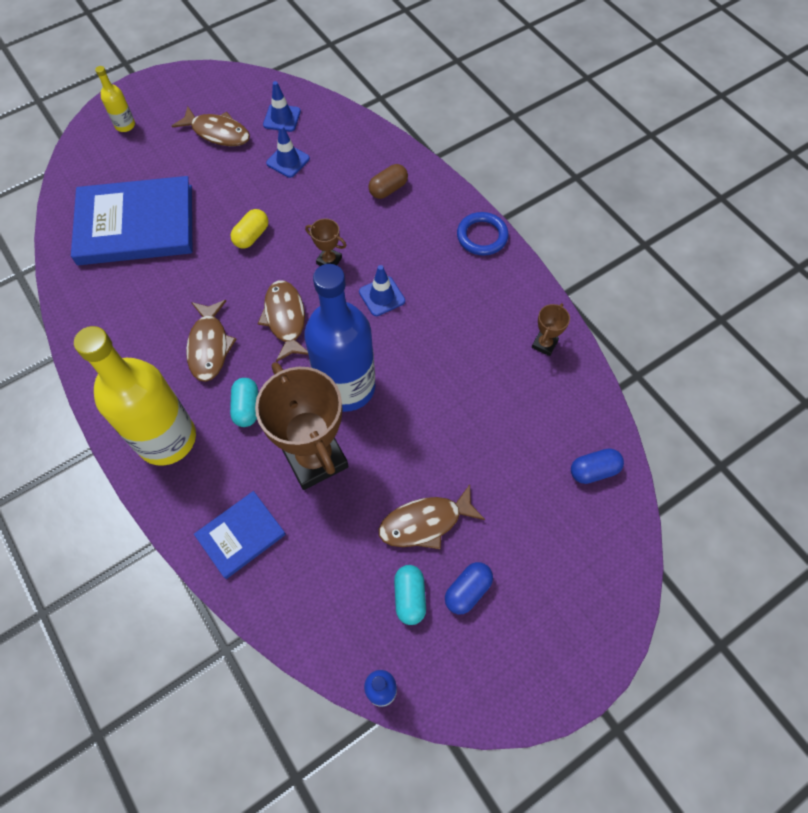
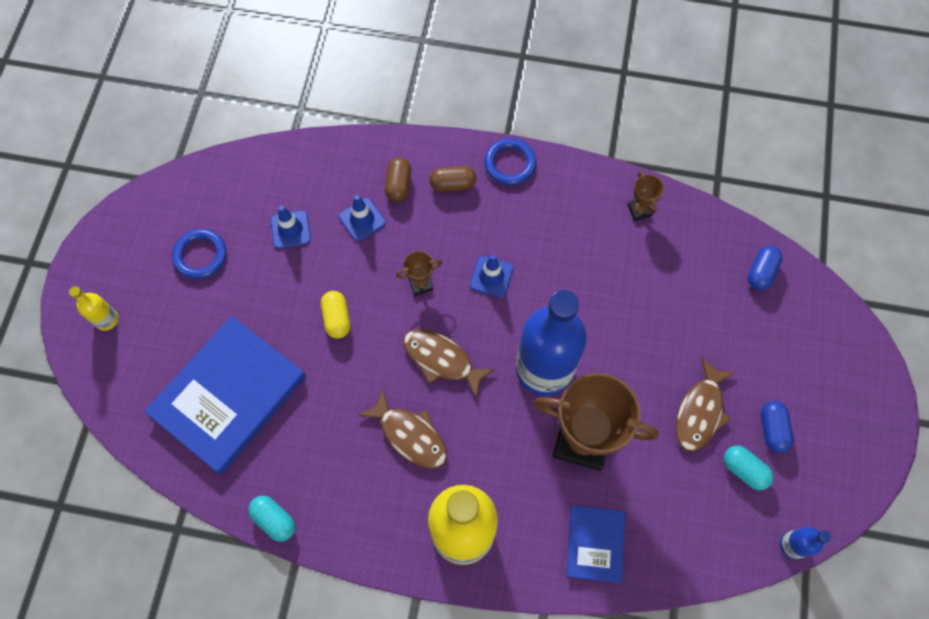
camera: 45 degrees left, 5 degrees up
brown fish [172,106,250,146] -> blue ring [172,229,227,279]
turquoise capsule [230,378,258,427] -> turquoise capsule moved to [248,496,295,542]
blue traffic cone [263,81,301,132] -> blue traffic cone moved to [339,195,386,241]
none -> brown capsule [430,166,476,192]

